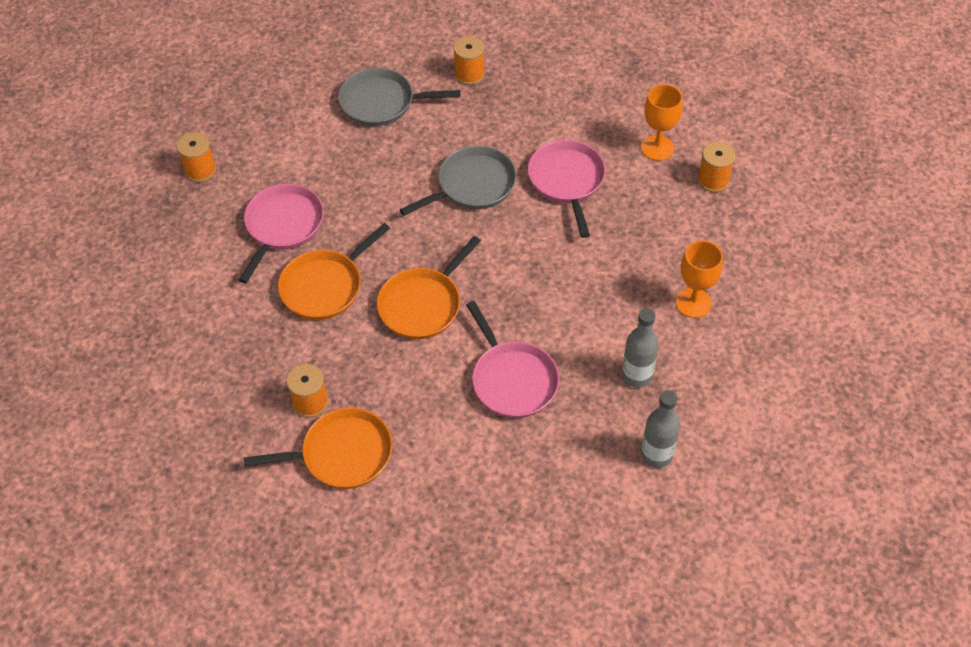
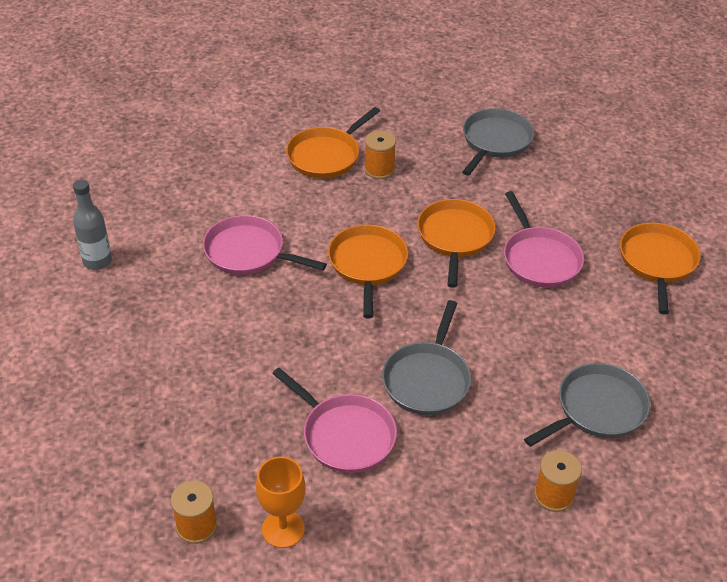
camera: 140 degrees right, 10 degrees down
orange spool [177,132,217,182] -> orange pan [620,223,701,315]
grey bottle [622,308,659,388] -> none
orange goblet [676,241,723,318] -> none
none -> grey pan [462,108,534,175]

